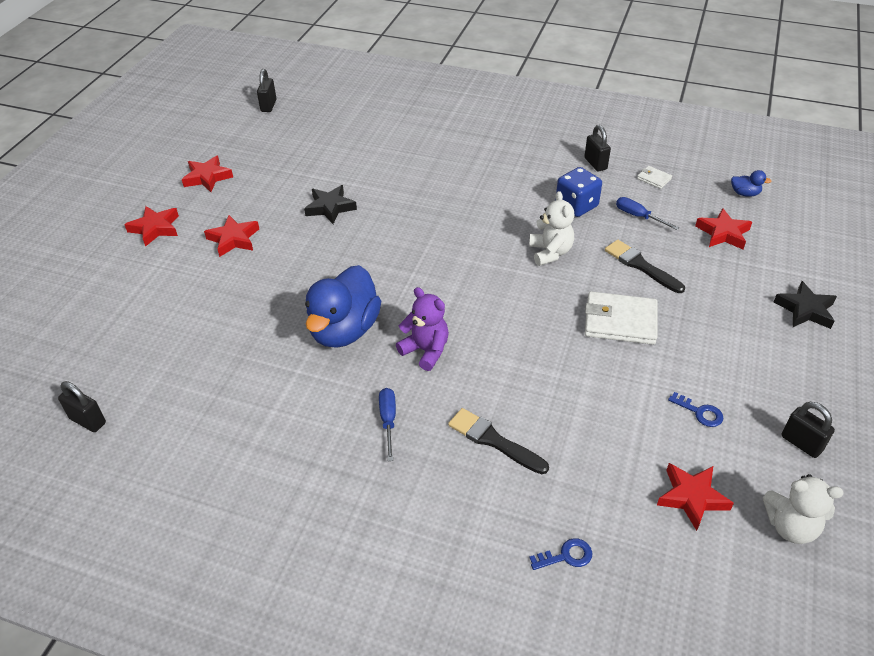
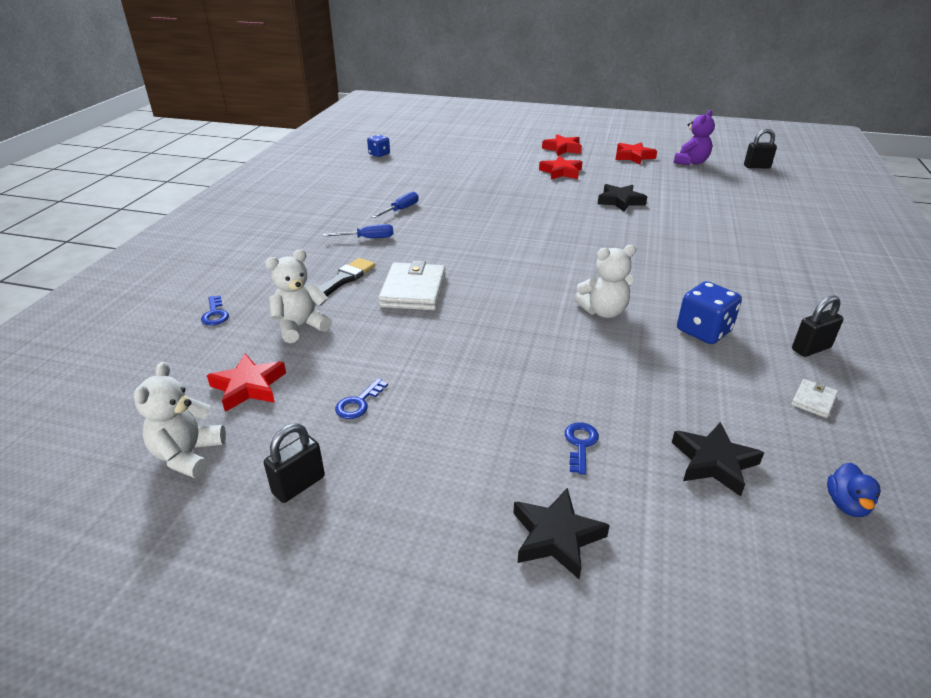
camera: 85 degrees right, 10 degrees down
black padlock [58,381,106,432] -> blue dice [367,135,390,157]
blue duck [305,265,381,348] -> none
purple teddy bear [396,287,449,371] -> purple teddy bear moved to [674,110,715,165]
white wallet [585,292,658,345] -> white wallet moved to [378,260,446,310]
black brush [605,240,685,293] -> none
blue screwdriver [616,197,679,230] -> blue screwdriver moved to [372,192,419,218]
red star [695,208,752,249] -> black star [672,422,764,496]
none -> white teddy bear [265,249,332,343]
none -> blue key [565,422,599,475]

